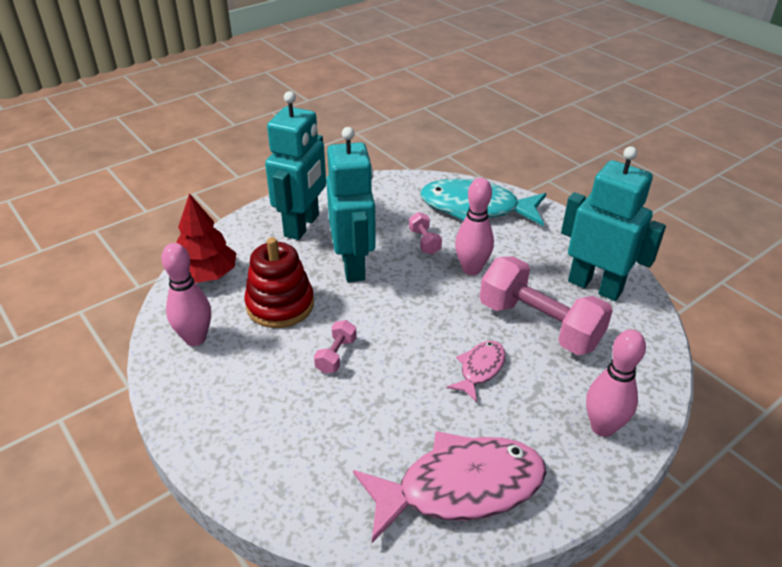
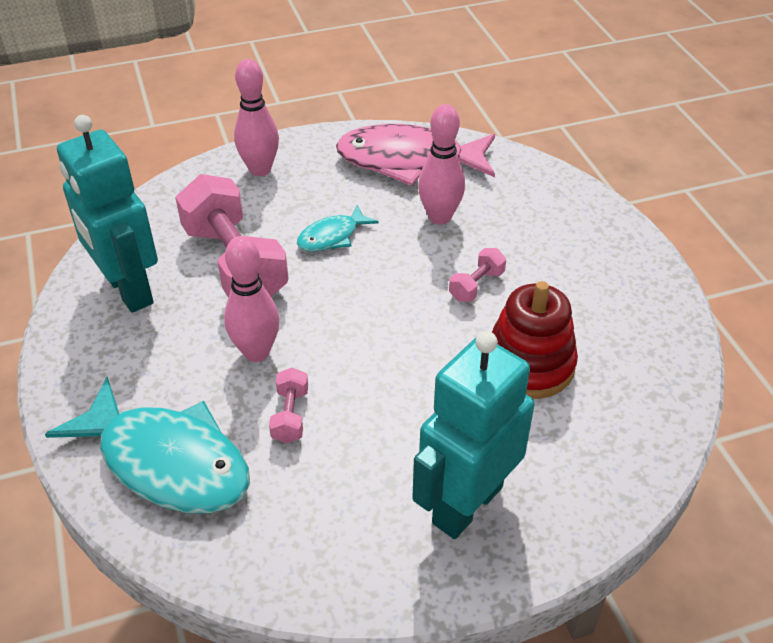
camera: 160 degrees left, 5 degrees up
pink bowling pin [161,243,211,346] -> pink bowling pin moved to [418,104,465,225]
red tree [177,193,236,283] -> none
turquoise robot [326,127,376,282] -> none
pink fish [446,341,506,402] -> turquoise fish [297,204,379,252]

